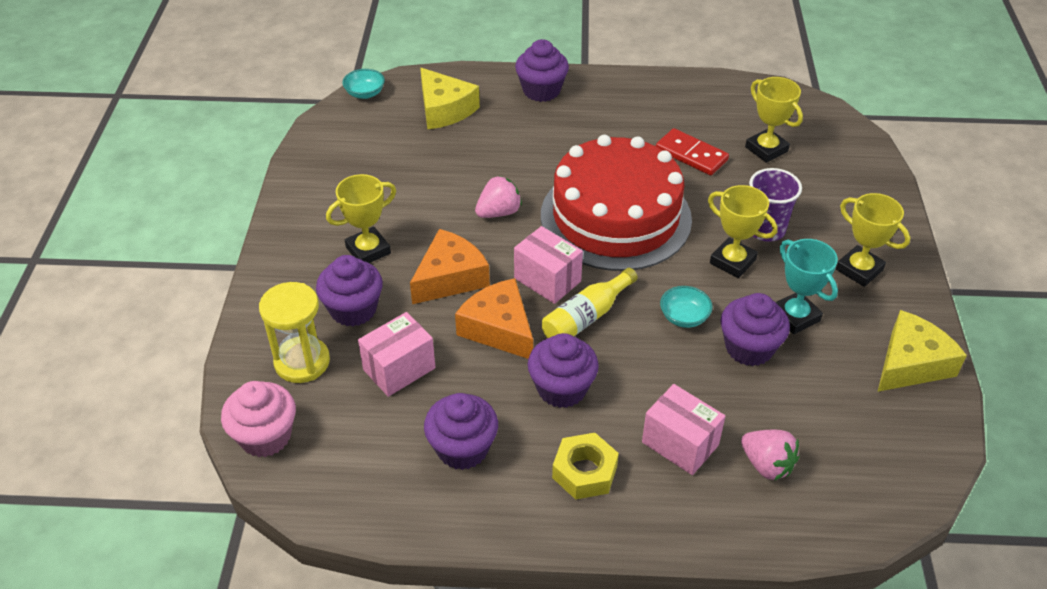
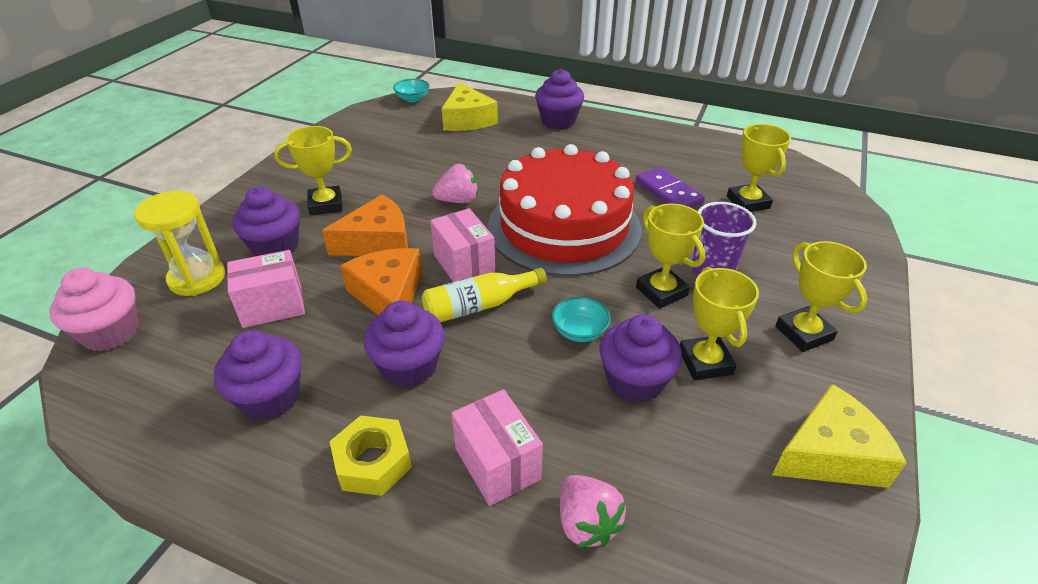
camera: 20 degrees right, 5 degrees down
red domino [656,128,729,175] -> purple domino [636,167,705,208]
turquoise trophy [776,239,838,334] -> yellow trophy [680,267,759,381]

